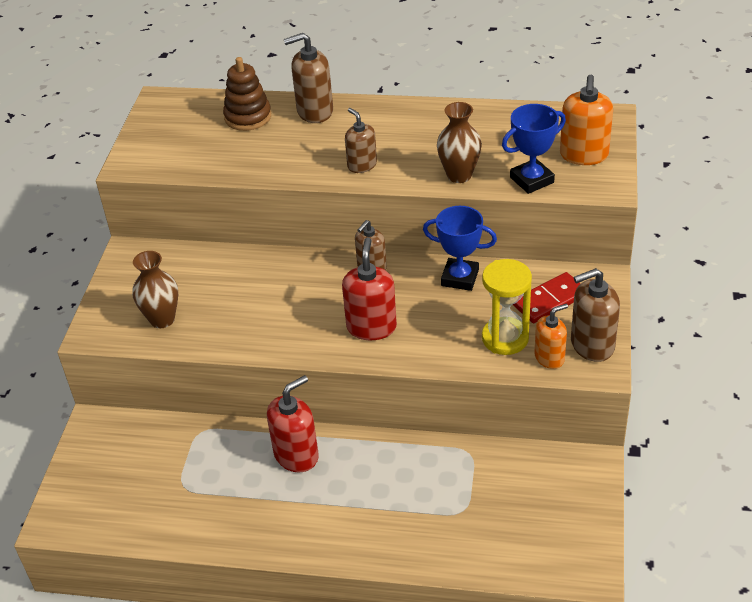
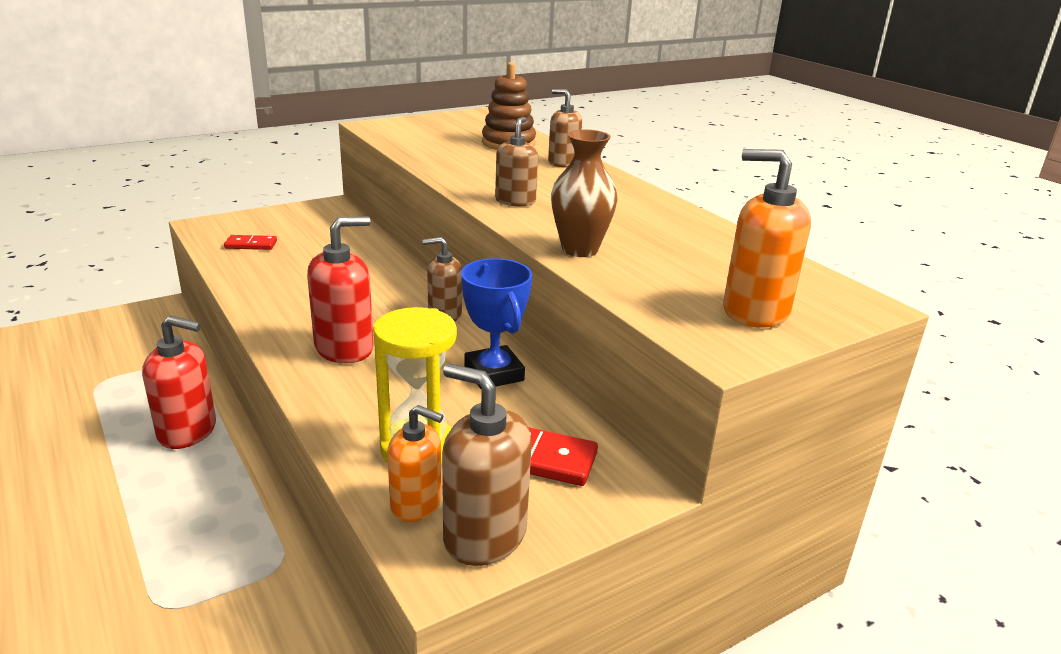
camera: 45 degrees right, 15 degrees down
brown vase [132,251,178,328] -> red domino [224,235,277,250]
brown soap dispenser [284,33,333,123] -> brown soap dispenser [548,89,582,167], size x0.66
blue trophy [502,104,566,194] -> none
orange soap dispenser [560,75,613,165] -> orange soap dispenser turned 60 degrees clockwise [723,149,811,328]

